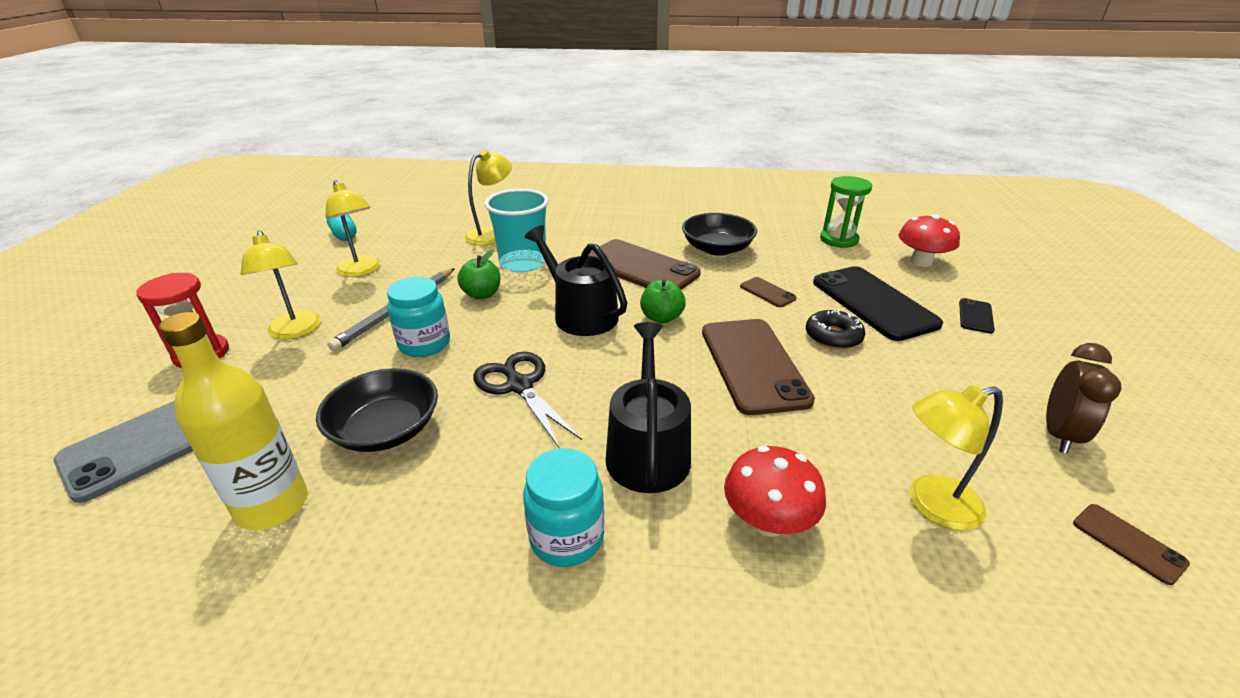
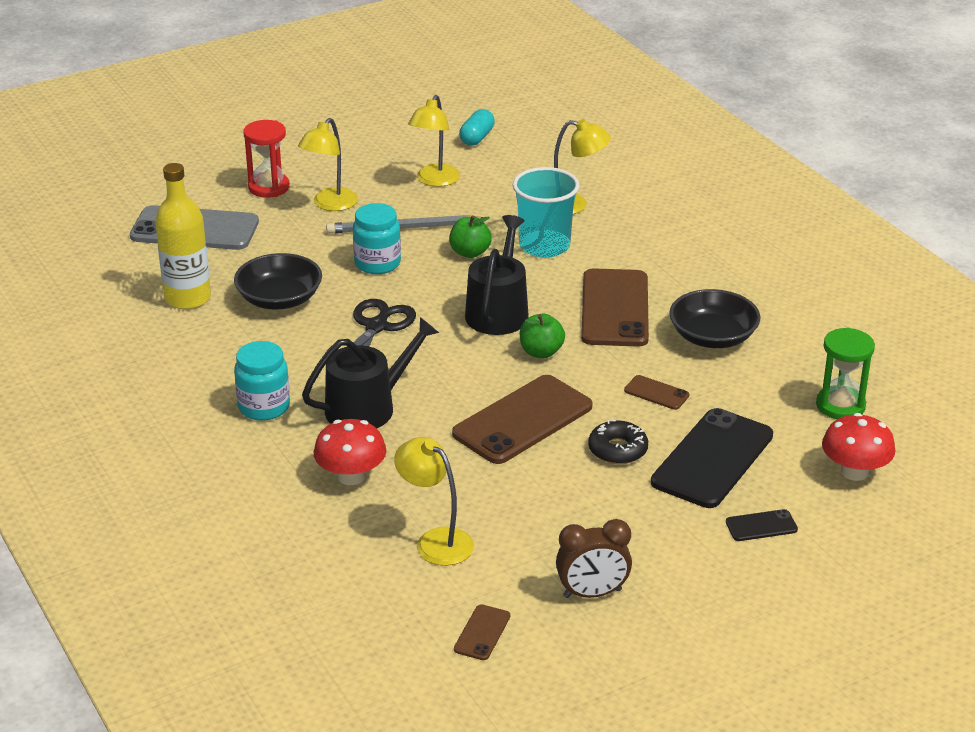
camera: 55 degrees right, 0 degrees up
brown phone [740,277,797,307] -> brown phone turned 75 degrees counterclockwise [624,375,689,410]

